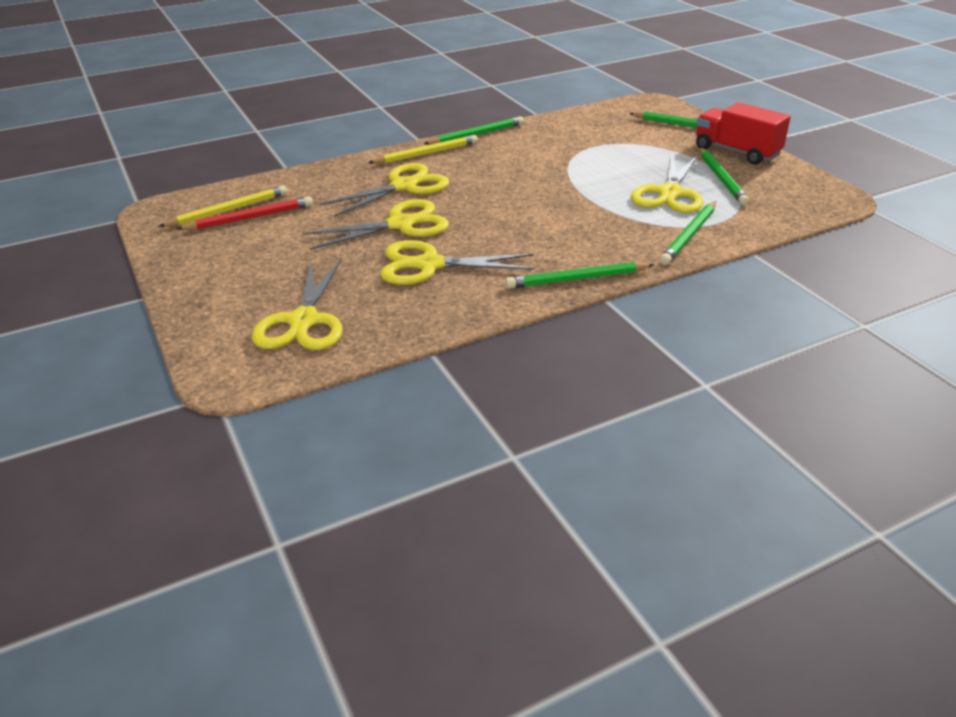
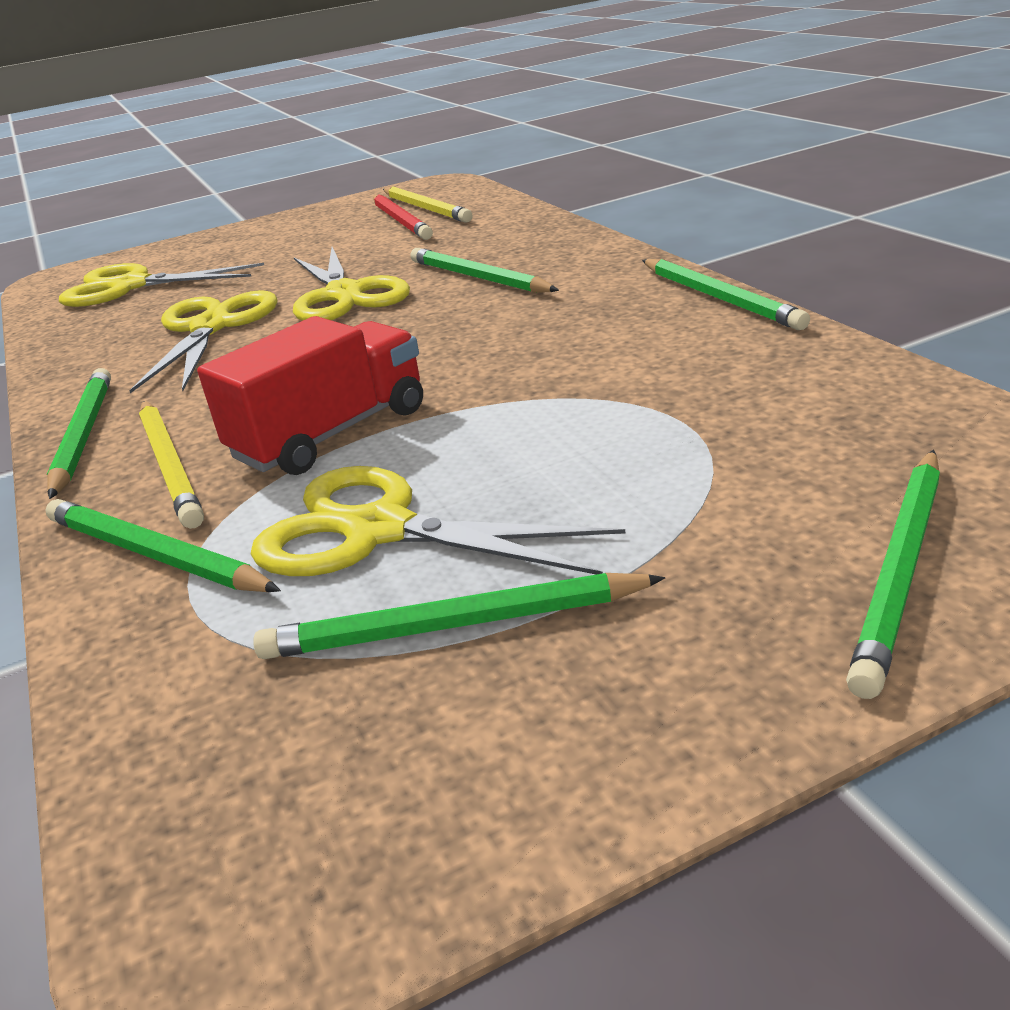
camera: 95 degrees right, 5 degrees down
yellow scissors [319,163,449,217] -> green pencil [410,248,559,293]
yellow pencil [368,135,478,164] -> yellow pencil moved to [139,401,204,529]
red truck [696,102,791,165] -> red truck moved to [197,316,423,475]

